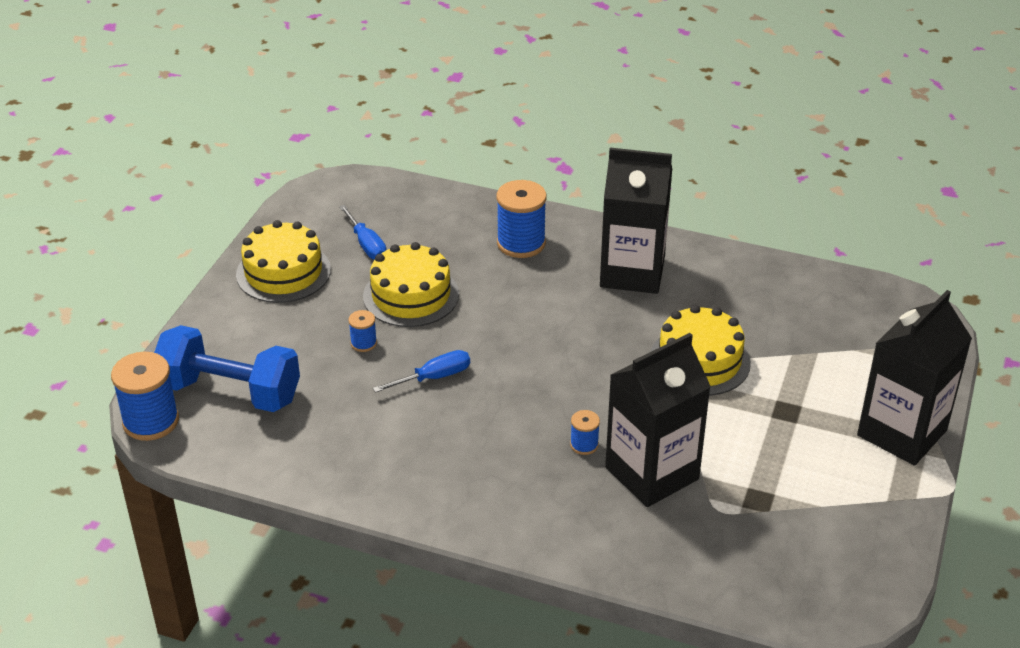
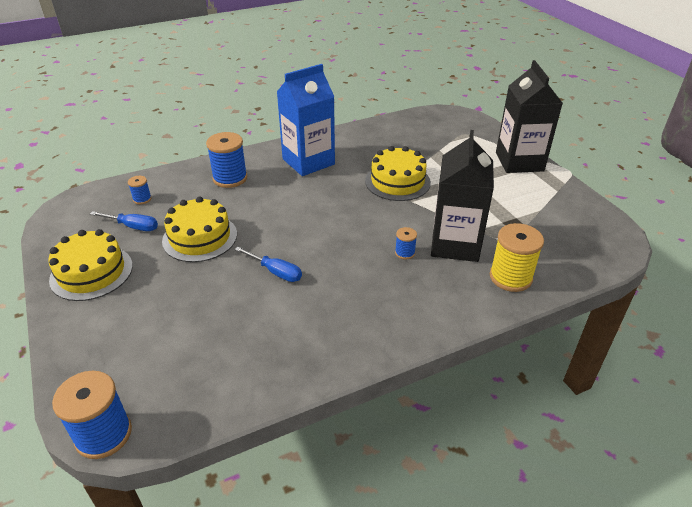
camera: 45 degrees left, 0 degrees up
blue dumbbell [154,325,300,412] -> none
blue spool [348,310,377,352] -> blue spool moved to [128,176,152,204]
blue screwdriver [373,350,470,393] -> blue screwdriver turned 105 degrees clockwise [235,247,302,282]
black carton [600,148,672,294] -> blue carton [277,64,335,176]
none -> yellow spool [490,223,544,292]

